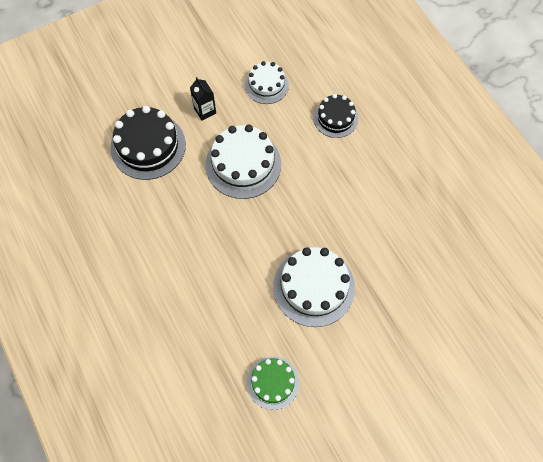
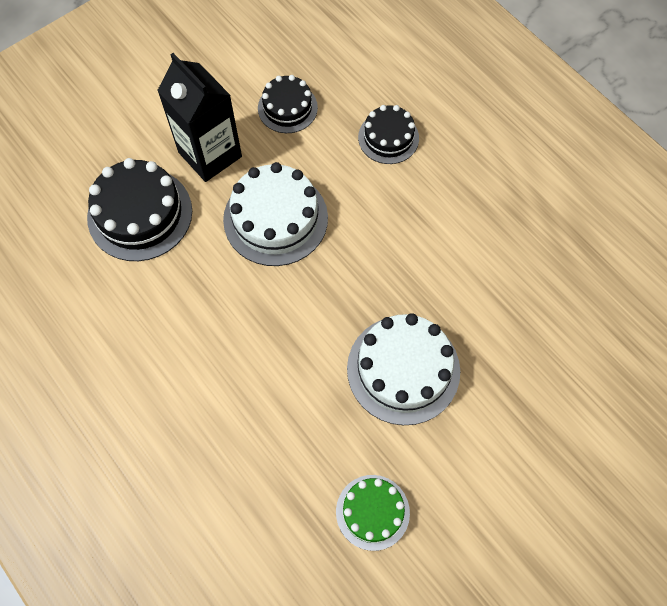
camera: 10 degrees left, 0 degrees up
black carton [190,77,216,120] -> black carton [157,53,242,182], size x2.00
white cake [245,61,289,104] -> black cake [258,75,318,133]

